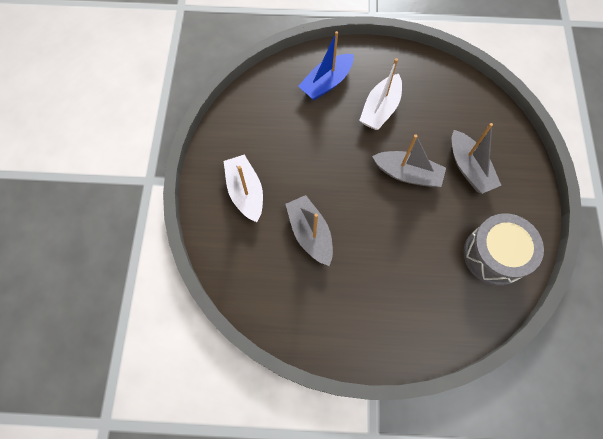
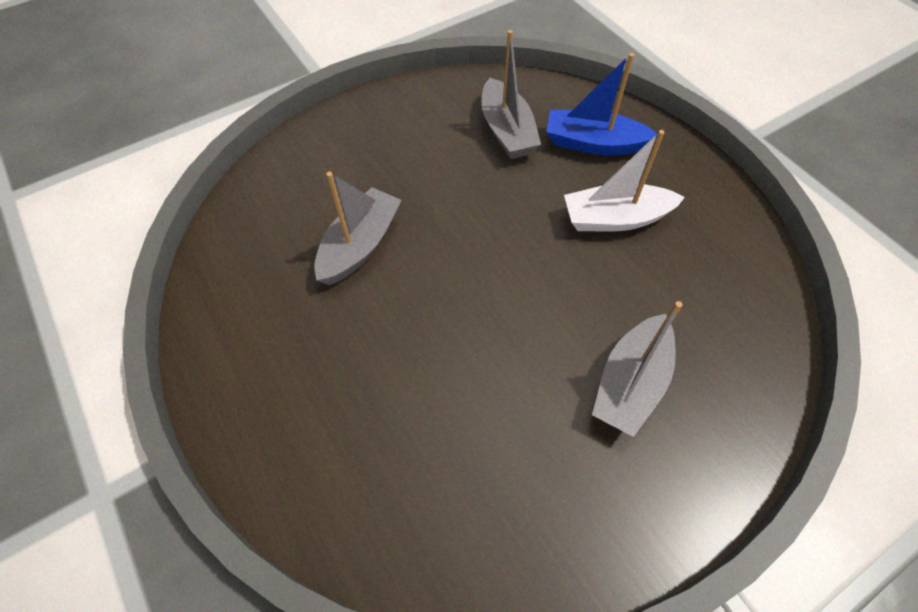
camera: 55 degrees right, 10 degrees down
white boat [224,155,263,222] -> none
grey boat [372,135,446,187] -> grey boat moved to [482,30,541,159]
grey drum [463,213,544,286] -> none

